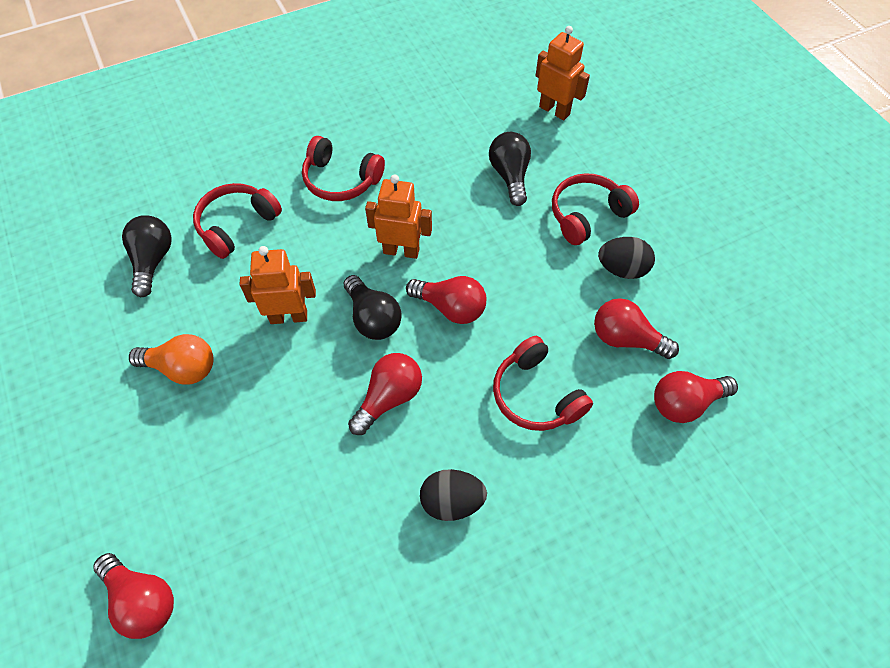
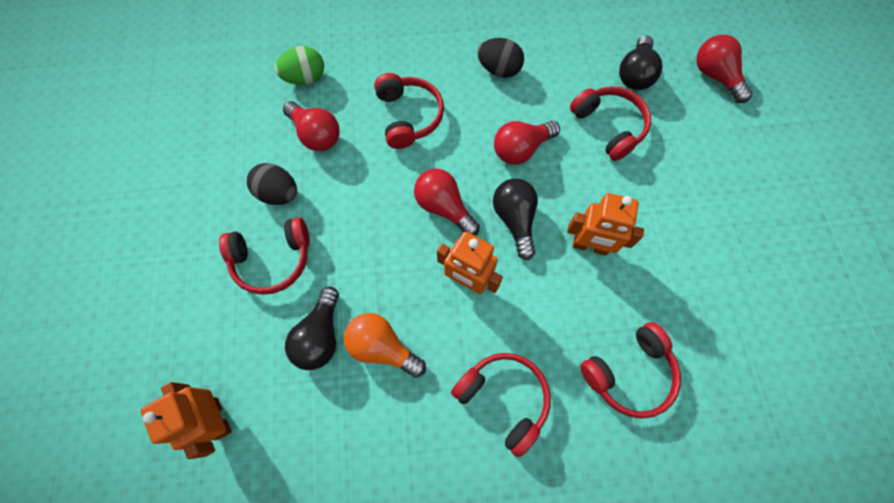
camera: 160 degrees left, 10 degrees up
black light bulb [122,215,172,297] -> black light bulb moved to [619,35,663,90]
orange light bulb [129,334,213,385] -> orange light bulb moved to [344,313,426,378]
red light bulb [654,371,738,423] -> green egg [275,46,324,85]
none -> red headphones [570,86,651,161]

